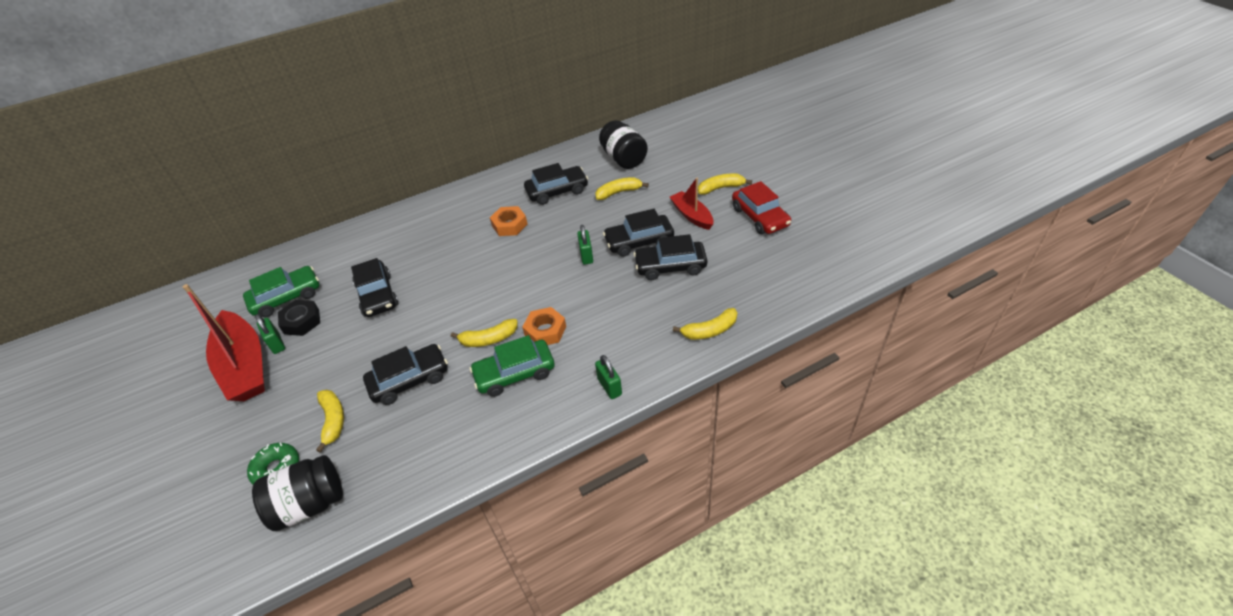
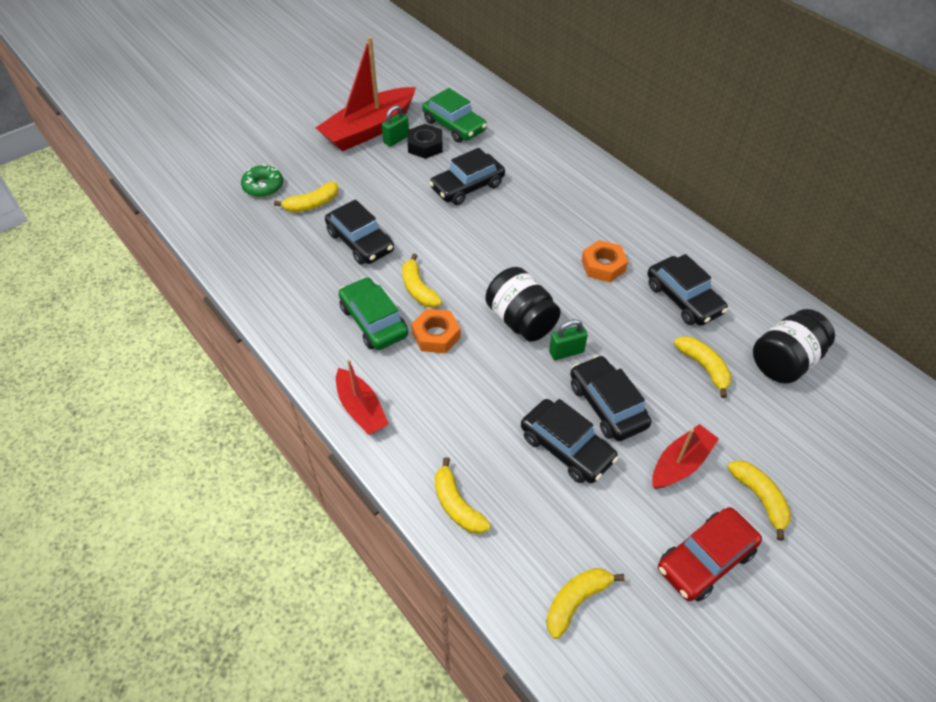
camera: 75 degrees right, 5 degrees up
black jar [252,455,343,531] -> black jar moved to [485,267,561,342]
green padlock [595,355,622,399] -> red boat [336,359,389,435]
black car [633,234,707,280] -> black car turned 150 degrees clockwise [521,399,618,483]
none -> yellow banana [546,568,625,639]

